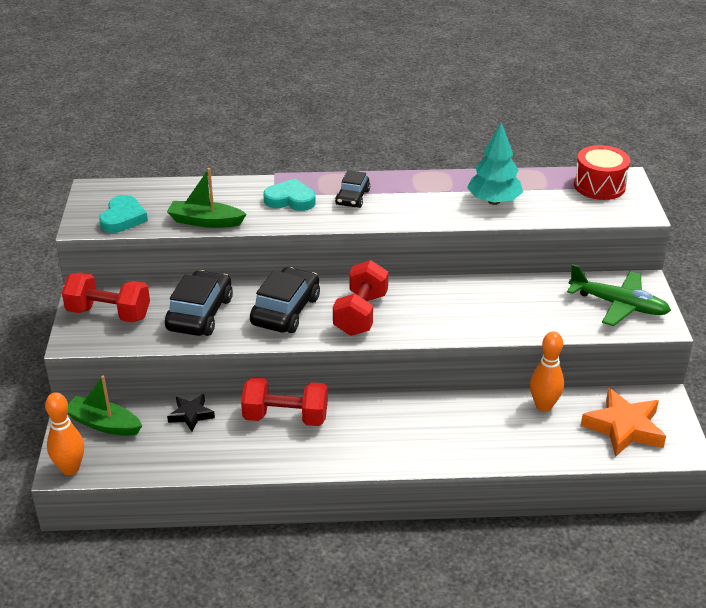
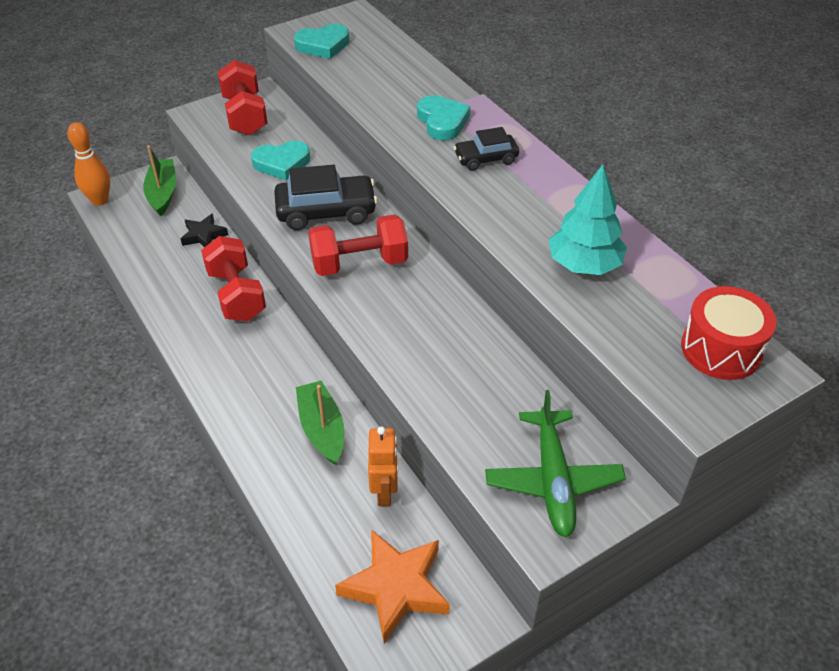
camera: 60 degrees right, 10 degrees up
black car [165,270,233,336] -> turquoise heart [251,141,310,180]
green boat [167,168,247,228] -> green boat moved to [296,381,344,465]
orange bowling pin [530,331,564,412] -> orange robot [368,426,398,506]

